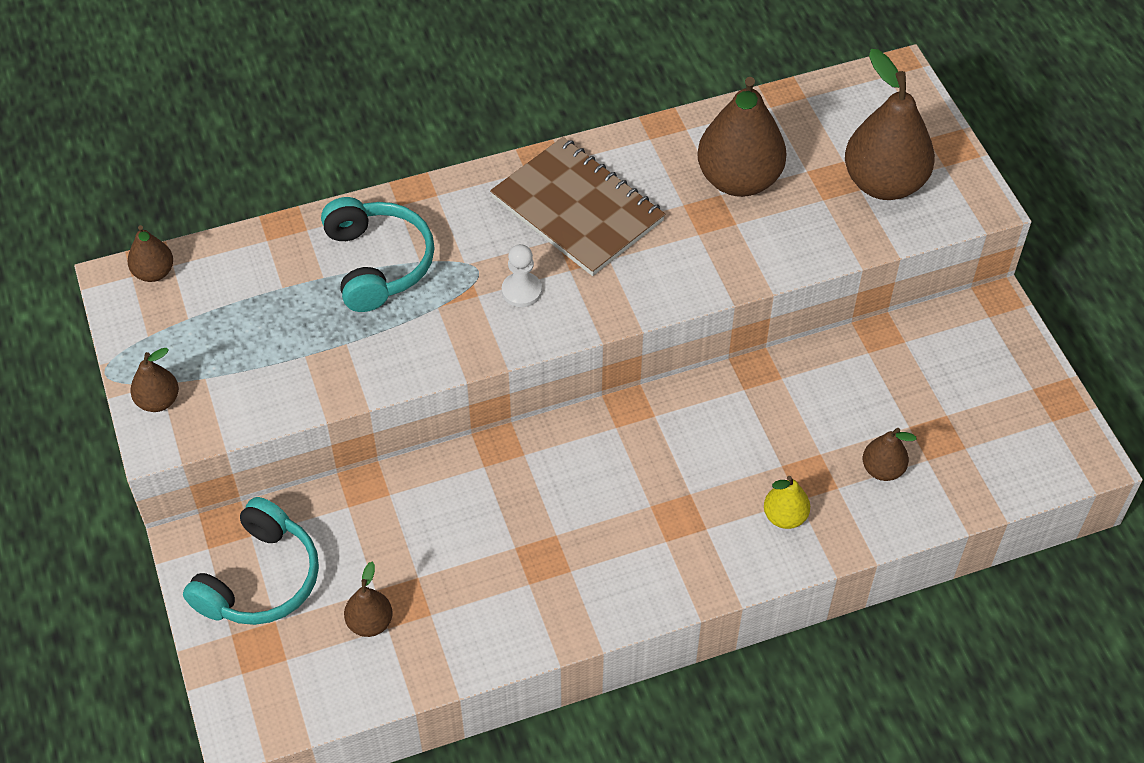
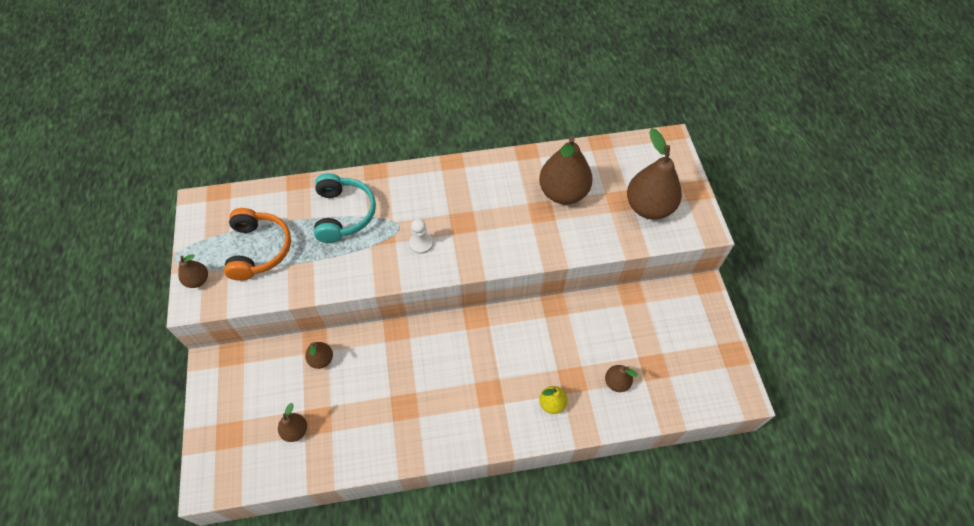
camera: 10 degrees right, 5 degrees up
brown pear [127,225,173,282] -> brown pear moved to [305,342,333,369]
turquoise headphones [183,497,319,625] -> none
brown notebook [490,137,665,276] -> none
none -> orange headphones [224,208,291,281]

